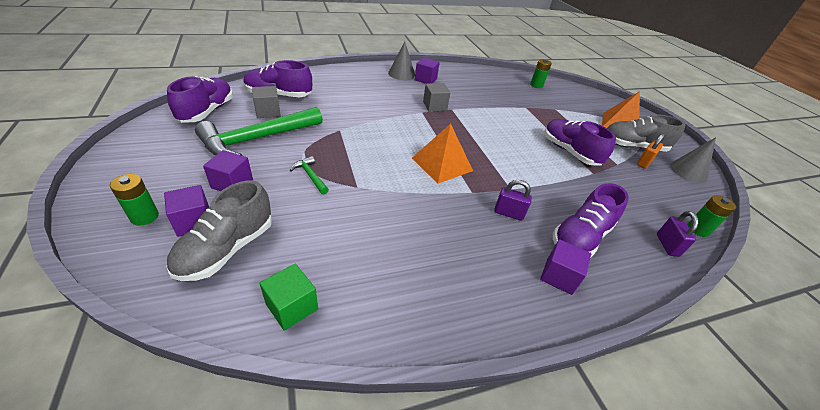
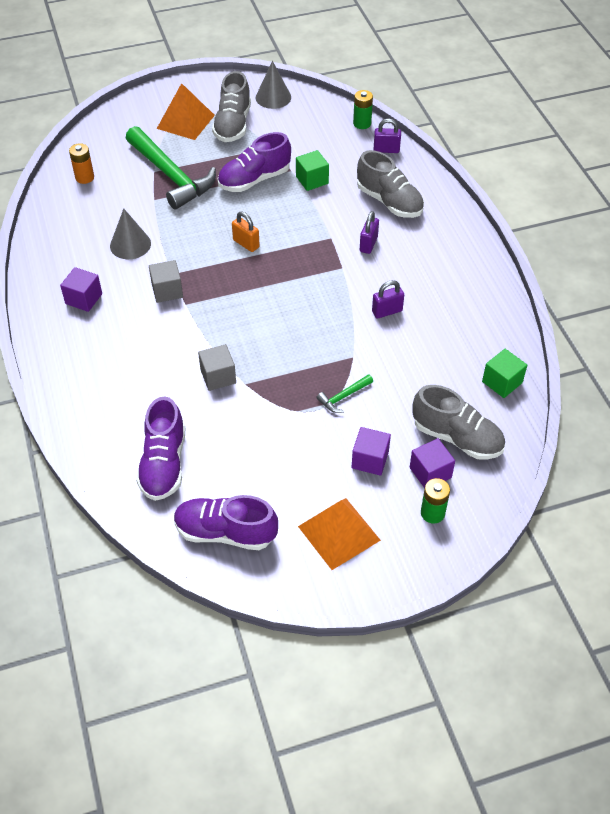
camera: 85 degrees left, 10 degrees up
green hammer [195,107,323,156] -> green hammer moved to [126,126,216,209]
grey cube [252,86,281,118] -> grey cube moved to [198,344,236,391]
grey cone [388,42,415,80] -> grey cone moved to [110,209,151,259]
orange pyramid [412,124,473,184] -> orange pyramid moved to [298,498,381,570]
green battery [530,59,552,88] -> orange battery [69,143,94,184]
purple cube [540,239,591,295] -> none
purple shoe [553,183,629,257] -> grey shoe [357,150,424,218]
orange padlock [637,133,665,169] -> orange padlock moved to [232,212,260,252]
none -> green cube [296,150,329,191]
none -> purple padlock [372,280,404,319]

